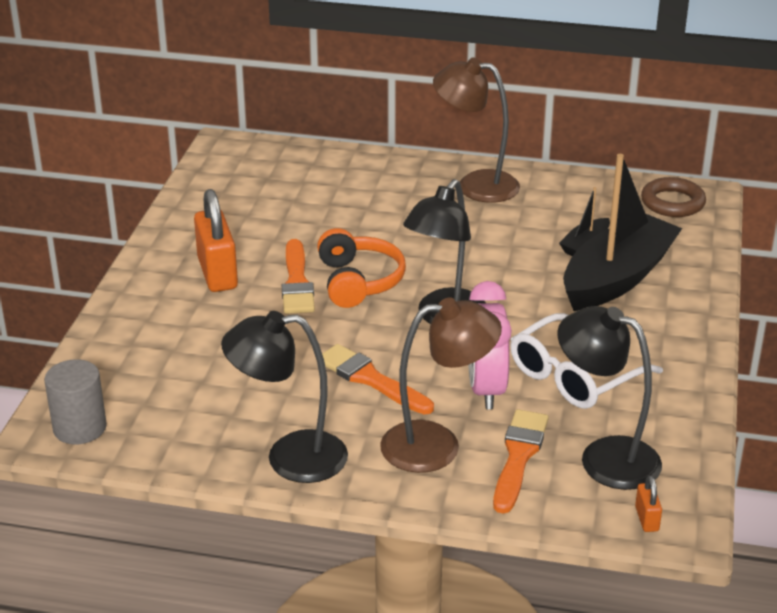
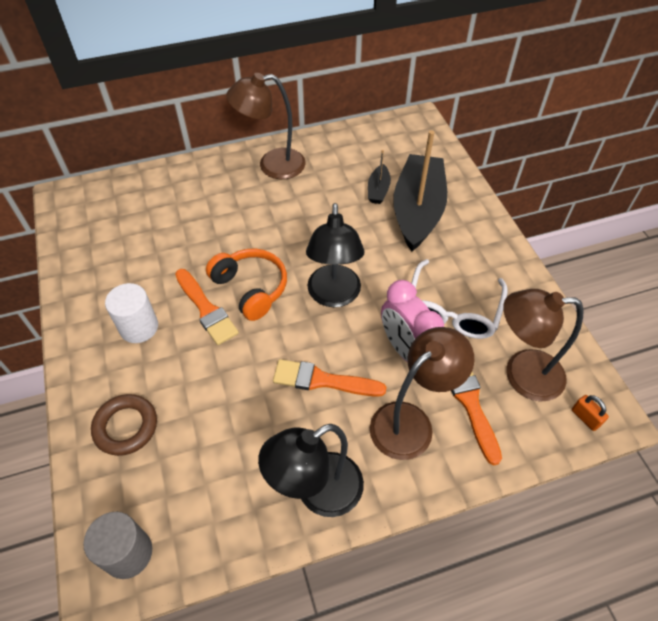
camera: 30 degrees left, 20 degrees up
orange padlock [194,189,238,292] -> white cylinder [105,283,158,343]
black lamp [558,306,662,490] -> brown lamp [503,289,583,402]
brown ring [641,177,706,217] -> brown ring moved to [91,394,157,456]

